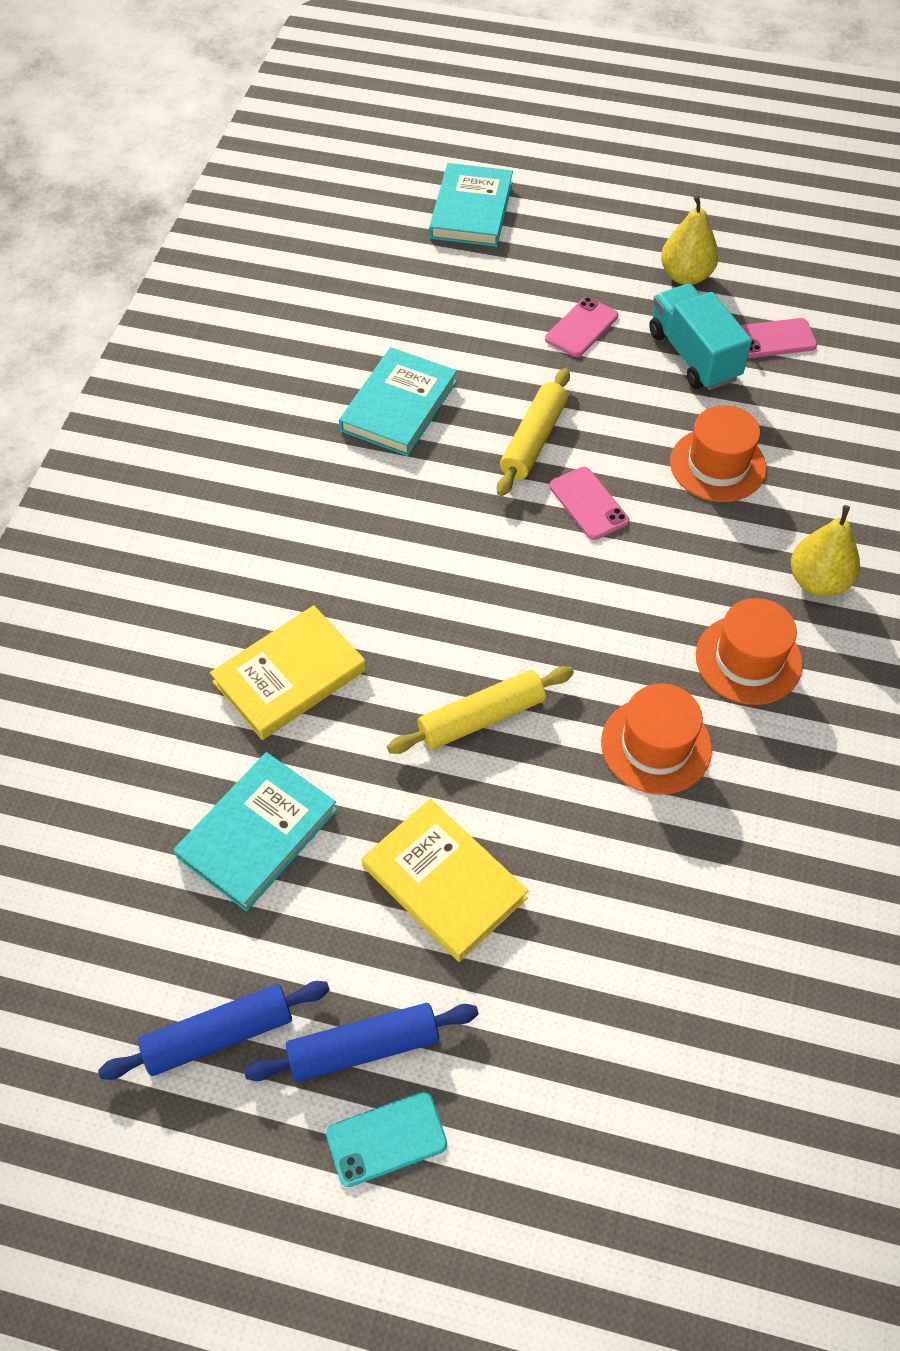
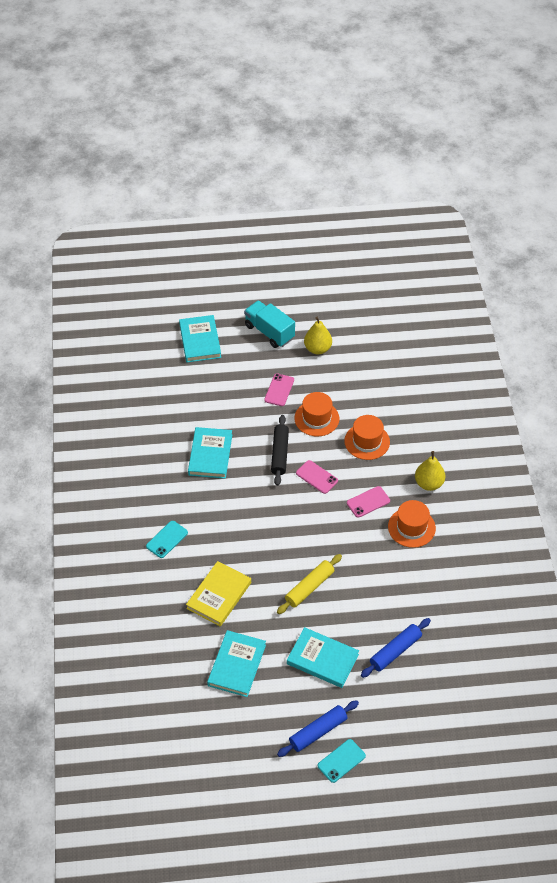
camera: 20 degrees left, 5 degrees down
blue rolling pin [98,981,330,1080] -> blue rolling pin moved to [361,618,431,678]
yellow book [362,799,529,962] -> turquoise book [287,627,359,688]
yellow rolling pin [497,368,570,496] -> black rolling pin [271,415,289,486]
orange hat [601,684,712,795] -> orange hat moved to [295,392,339,436]
turquoise truck [649,284,752,390] -> turquoise truck moved to [244,300,295,348]
pink phone [741,318,817,358] -> pink phone moved to [347,486,390,518]
none -> turquoise phone [146,521,188,558]

